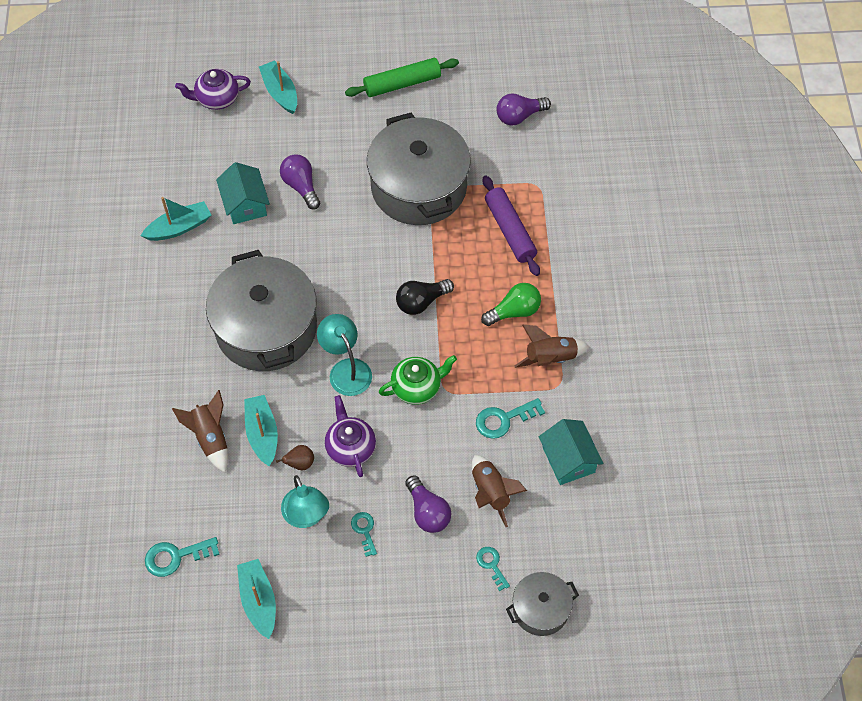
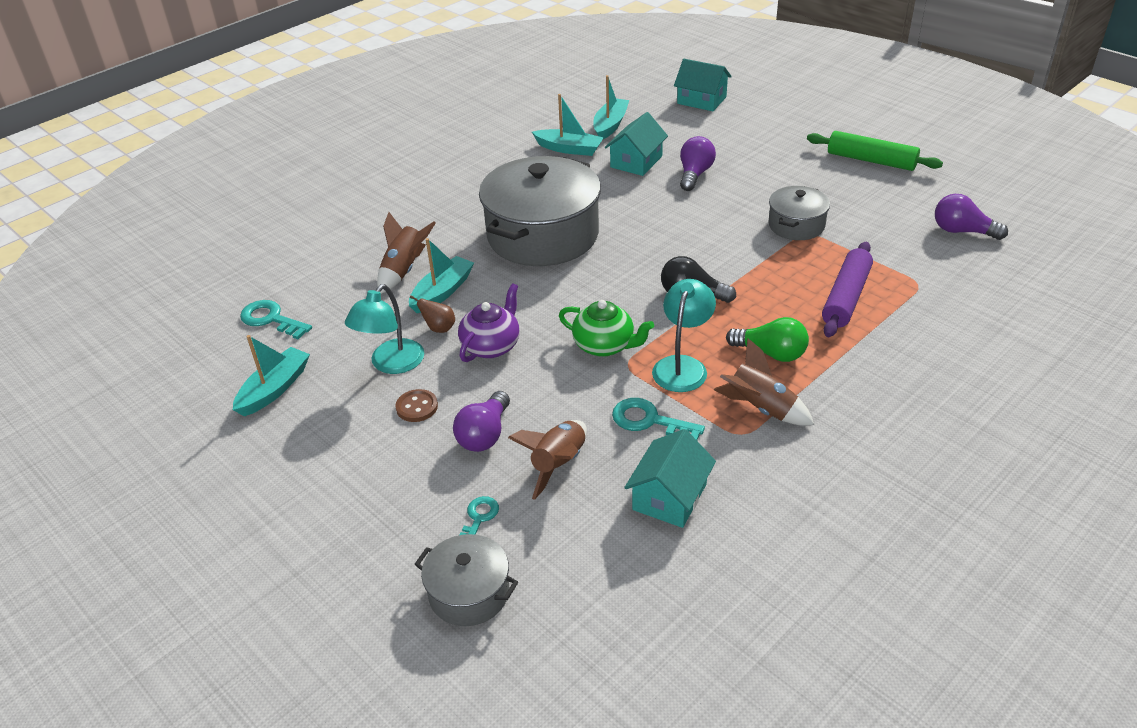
camera: 50 degrees right, 20 degrees down
purple teapot [175,69,251,110] -> turquoise house [674,59,732,111]
turquoise boat [259,60,297,114] -> turquoise boat moved to [593,75,630,139]
turquoise lamp [317,314,372,396] -> turquoise lamp moved to [652,279,716,392]
turquoise key [351,512,377,557] -> brown button [396,389,438,422]
grey pot [367,112,471,225] -> grey pot [768,186,830,240], size x0.50

